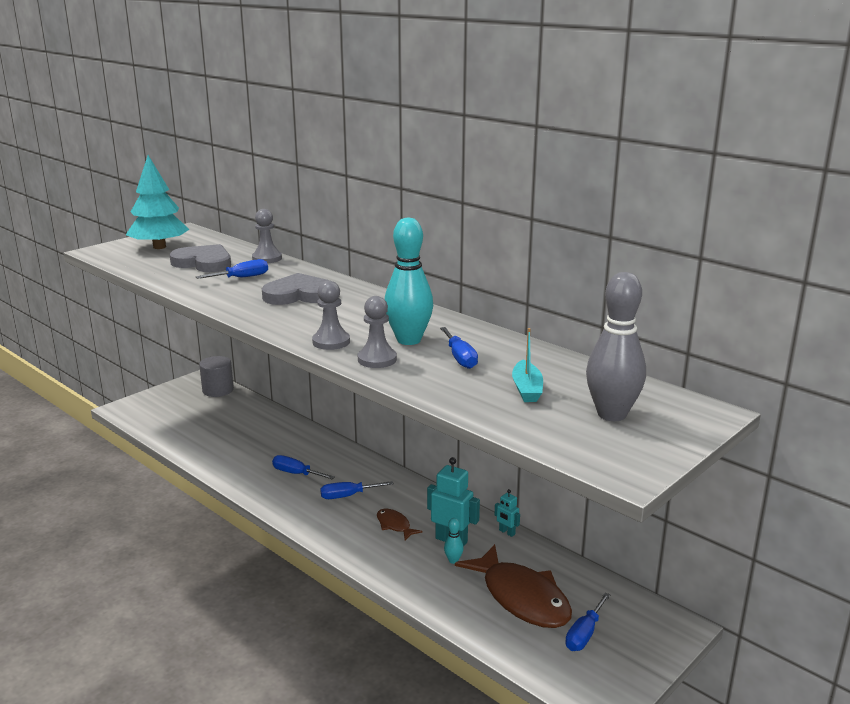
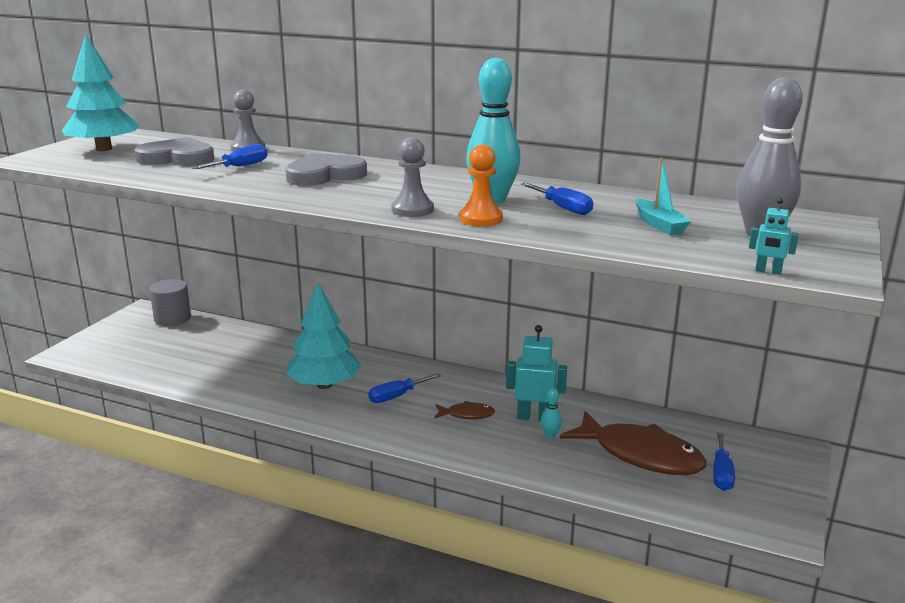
camera: 20 degrees left, 0 degrees up
blue screwdriver [272,455,335,479] -> turquoise tree [286,283,361,389]
grey pawn [358,296,397,368] -> orange pawn [459,145,503,226]
brown fish [377,509,423,540] -> brown fish turned 150 degrees clockwise [435,401,495,419]
turquoise robot [495,489,520,537] -> turquoise robot moved to [749,198,799,275]

